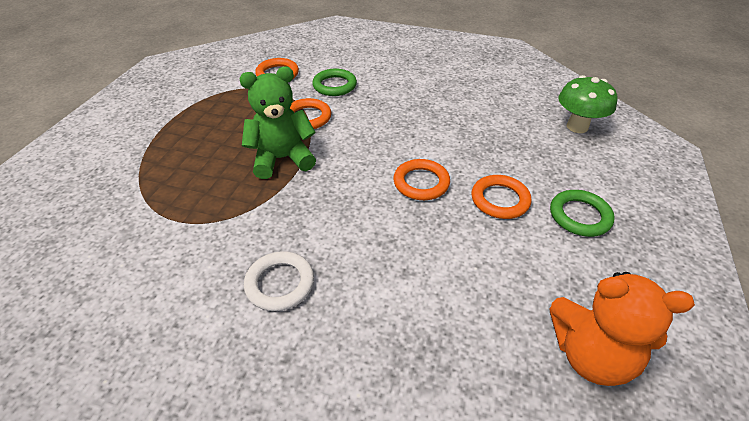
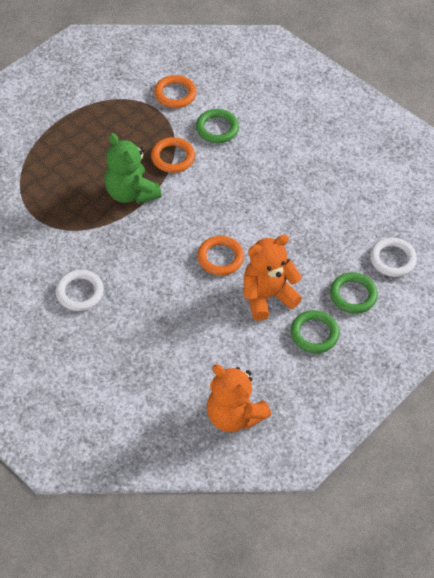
camera: 25 degrees right, 10 degrees up
green teddy bear [239,67,316,179] -> green teddy bear turned 135 degrees counterclockwise [104,133,162,204]
orange ring [471,175,532,219] -> orange teddy bear [244,235,302,321]
green mushroom [558,75,618,133] -> white ring [370,237,417,277]
none -> green ring [330,272,378,314]

